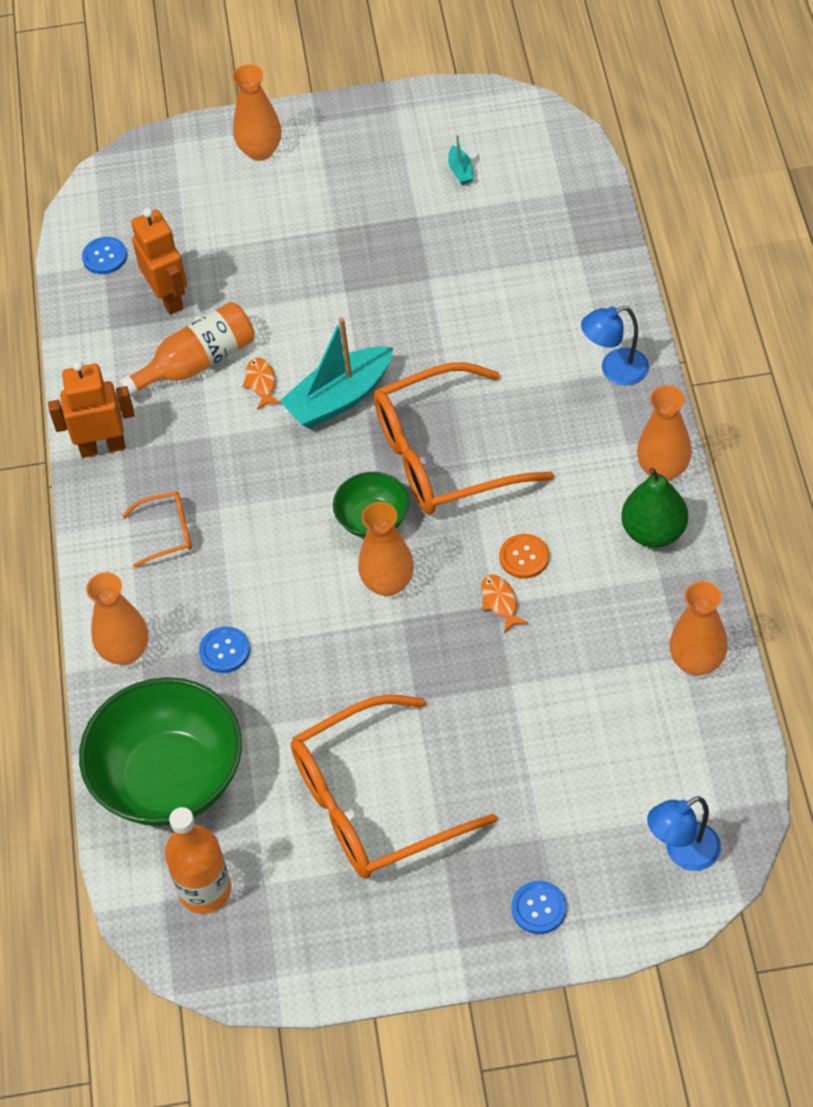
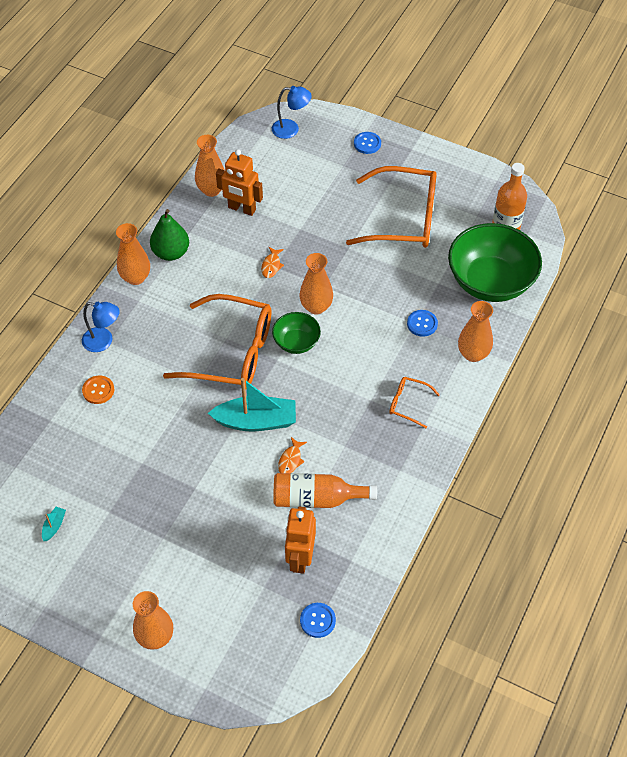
camera: 150 degrees left, 0 degrees up
orange robot [48,361,135,458] -> orange robot moved to [216,149,263,216]
orange button [499,534,549,579] -> orange button moved to [82,375,114,404]

